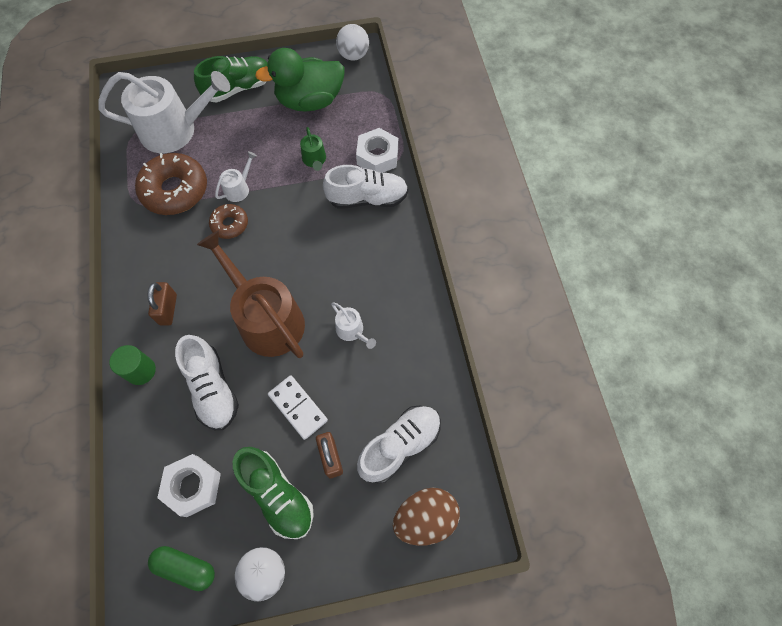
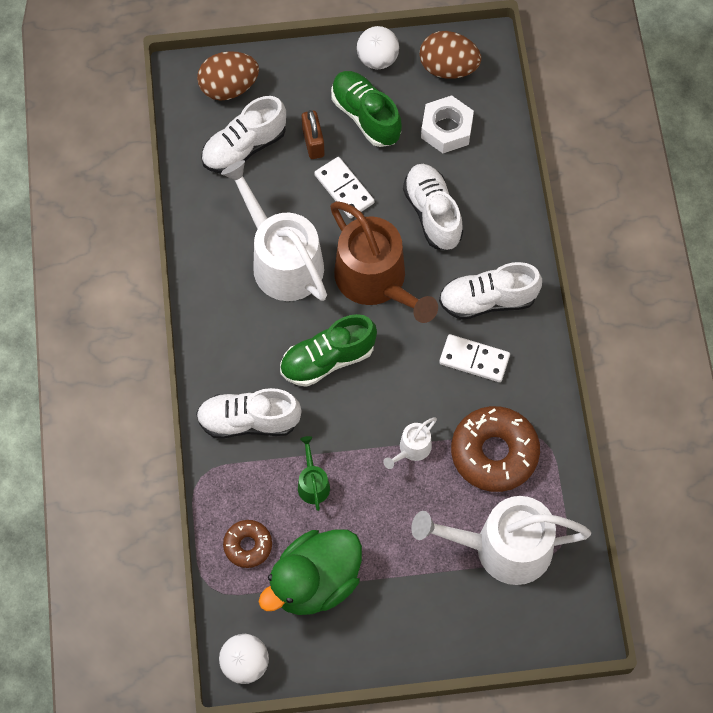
camera: 175 degrees left, 0 degrees up
green cylinder [109,345,156,385] -> none
brown padlock [148,282,177,325] -> white shoe [439,262,542,320]
green capsule [148,546,215,591] -> brown egg [419,31,481,79]
green shoe [194,56,268,103] -> green shoe moved to [280,314,377,387]
brown donut [209,204,248,239] -> brown donut moved to [223,520,272,568]
green duck [255,48,345,112] -> green duck turned 150 degrees clockwise [259,530,362,615]
white watering can [331,302,376,349] -> white watering can [221,160,327,301], size x2.30
white nut [356,128,398,173] -> none
none -> white domino [439,334,510,382]

